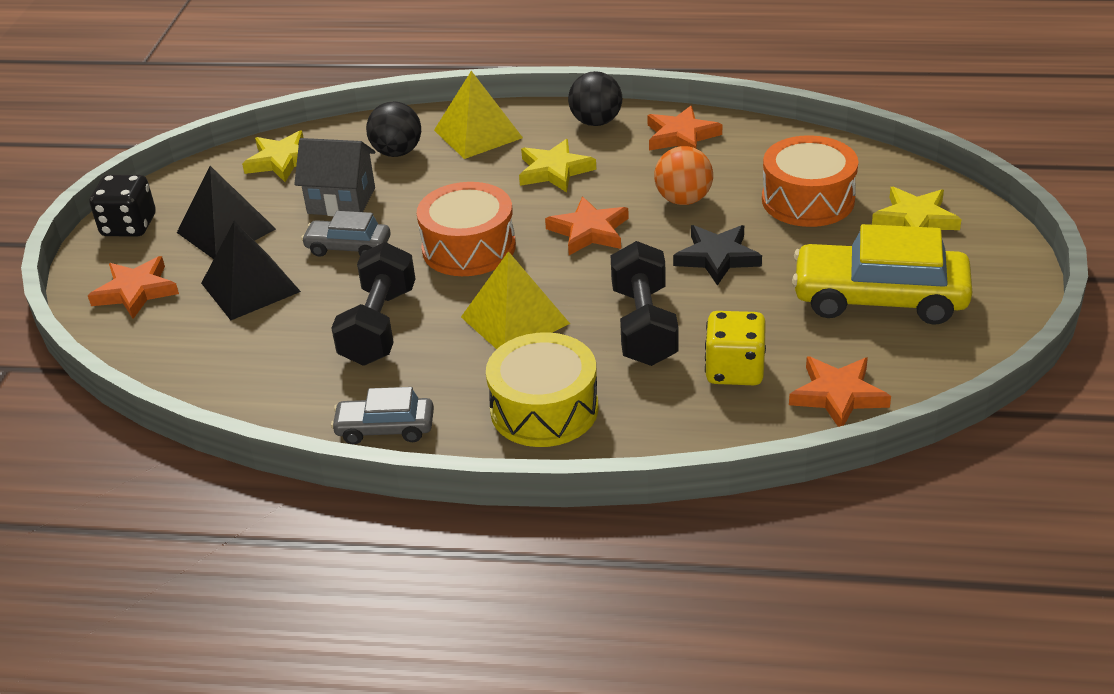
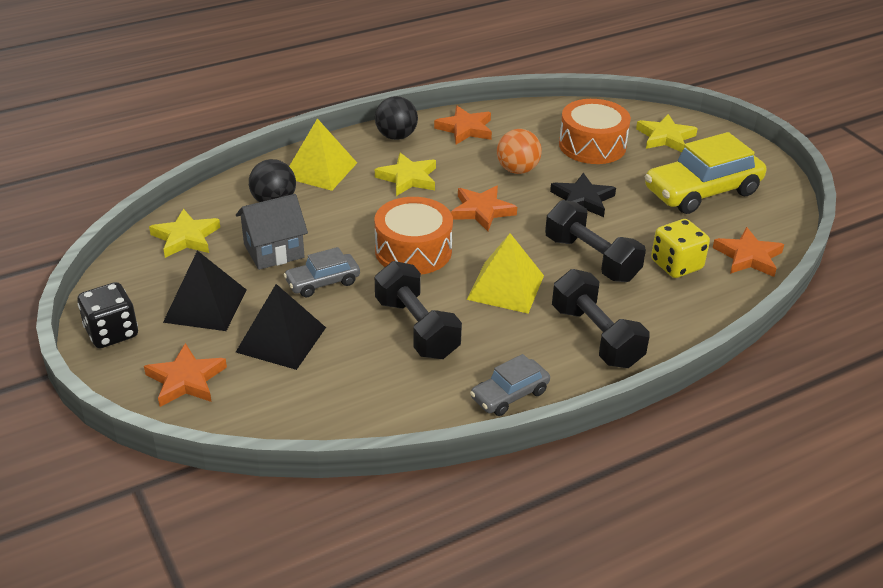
camera: 40 degrees left, 0 degrees up
yellow drum [486,332,598,447] -> black dumbbell [552,269,650,368]

